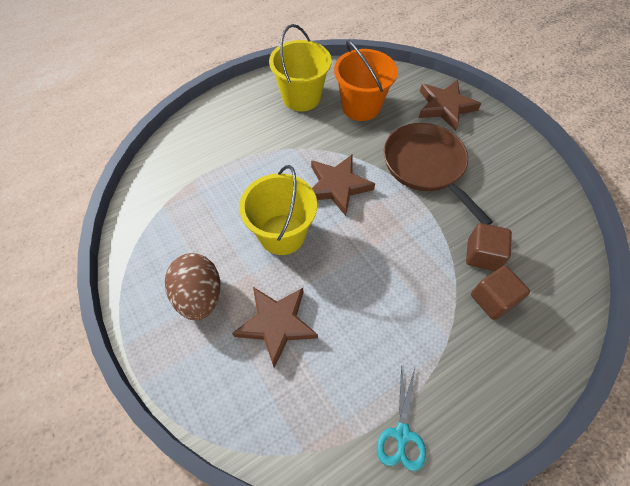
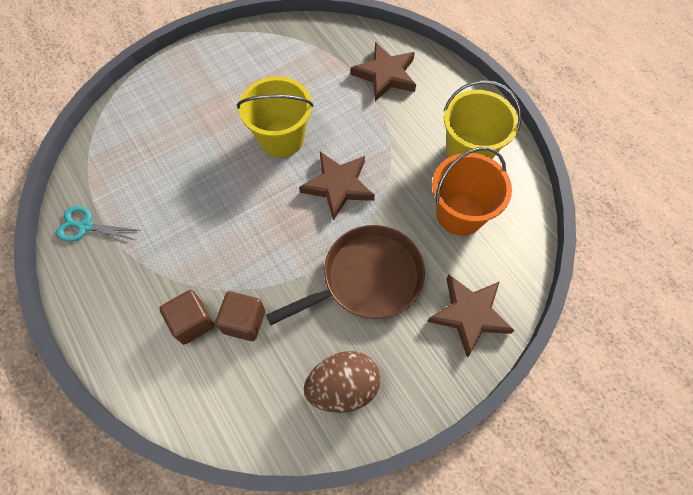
camera: 90 degrees right, 5 degrees up
brown egg [165,253,220,320] -> brown egg moved to [304,351,381,413]
brown star [232,287,318,368] -> brown star moved to [351,42,416,102]

